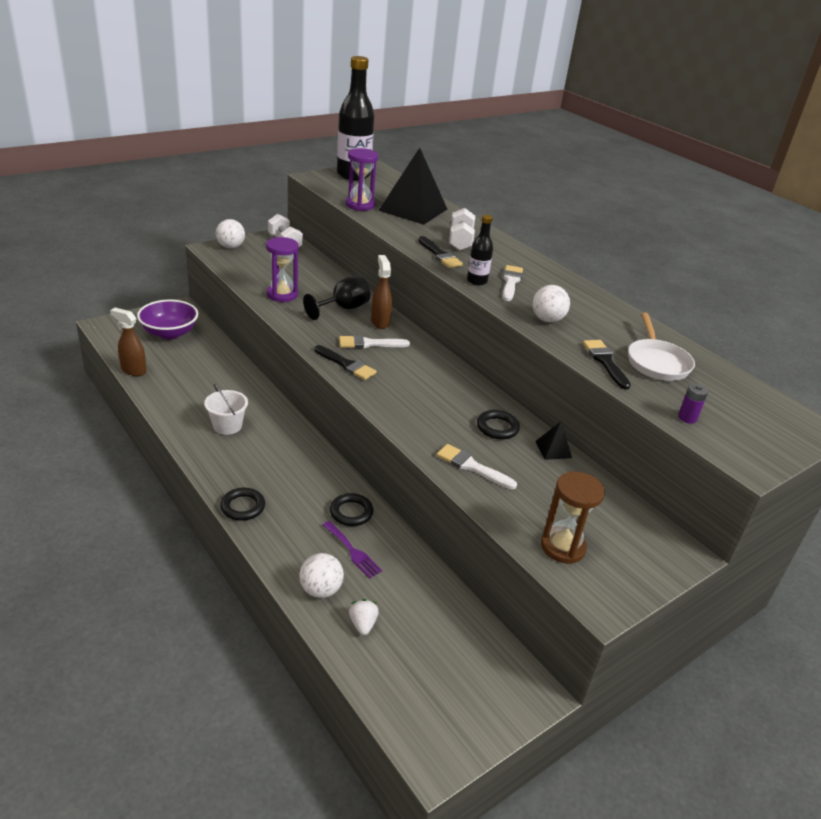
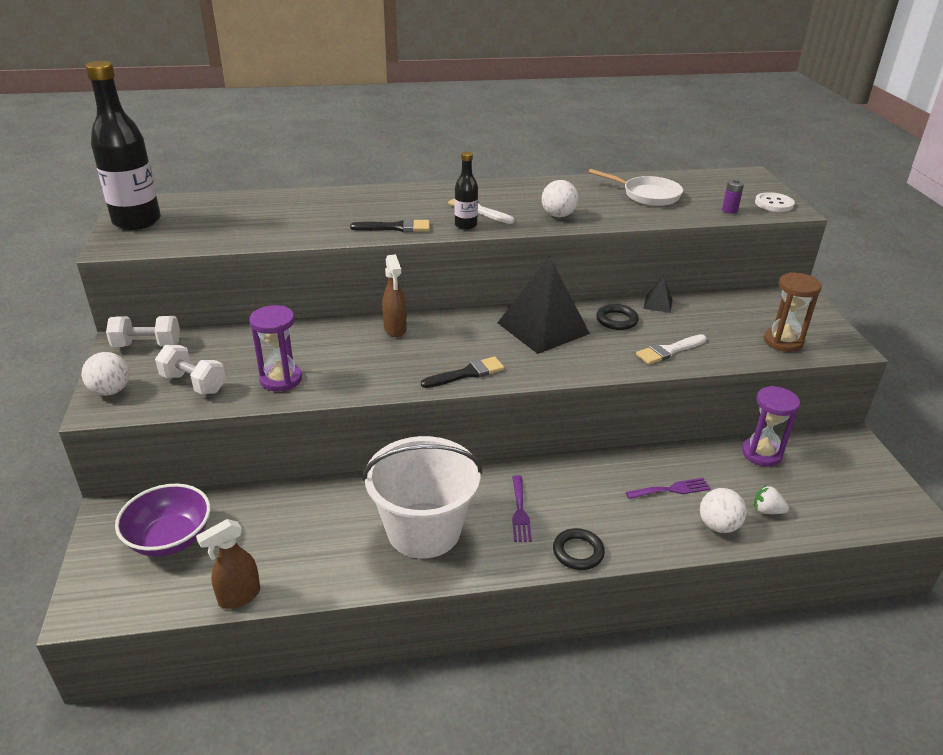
camera: 60 degrees left, 0 degrees up
white bucket [204,383,248,435] -> white bucket [362,436,482,559], size x2.03
black goblet [303,276,370,320] -> none
black ring [330,493,373,526] -> none
white brush [339,335,410,349] -> none
purple hourglass [346,148,378,211] -> purple hourglass moved to [742,386,800,466]
brown spray bottle [371,255,392,329] -> brown spray bottle turned 120 degrees counterclockwise [382,254,406,337]
black pyramid [378,148,447,225] -> black pyramid moved to [498,256,590,354]
white dumbbell [449,208,475,251] -> white dumbbell moved to [155,345,226,394]
black brush [583,340,631,389] -> none
none -> purple fork [512,475,532,542]
none -> white button [755,192,795,212]

